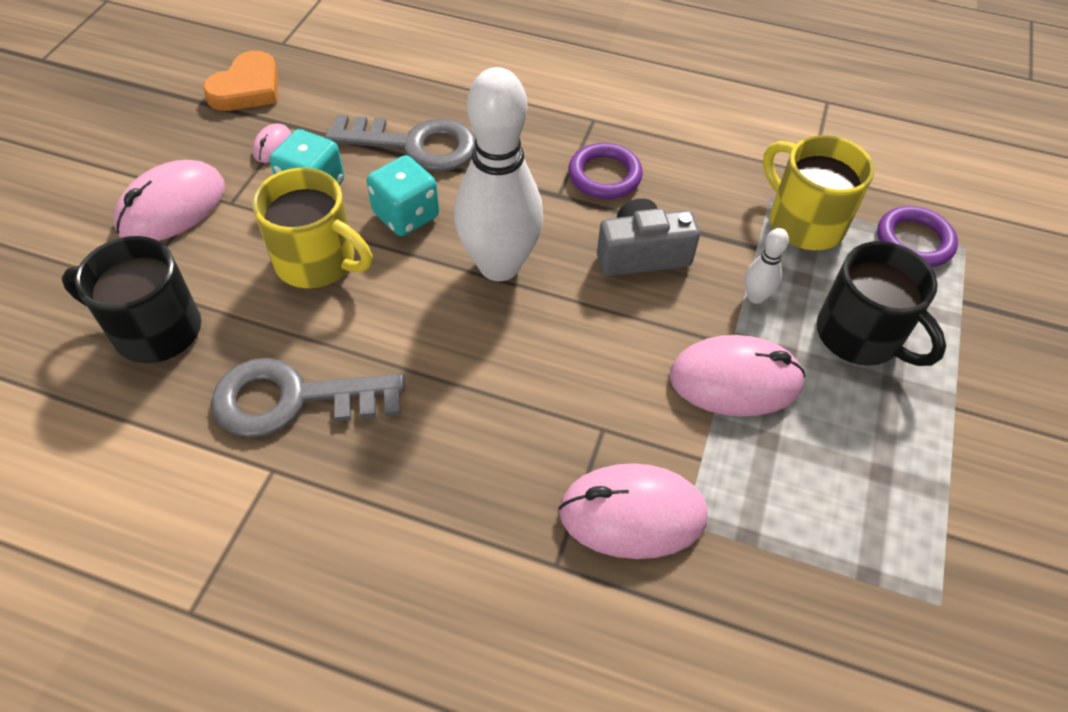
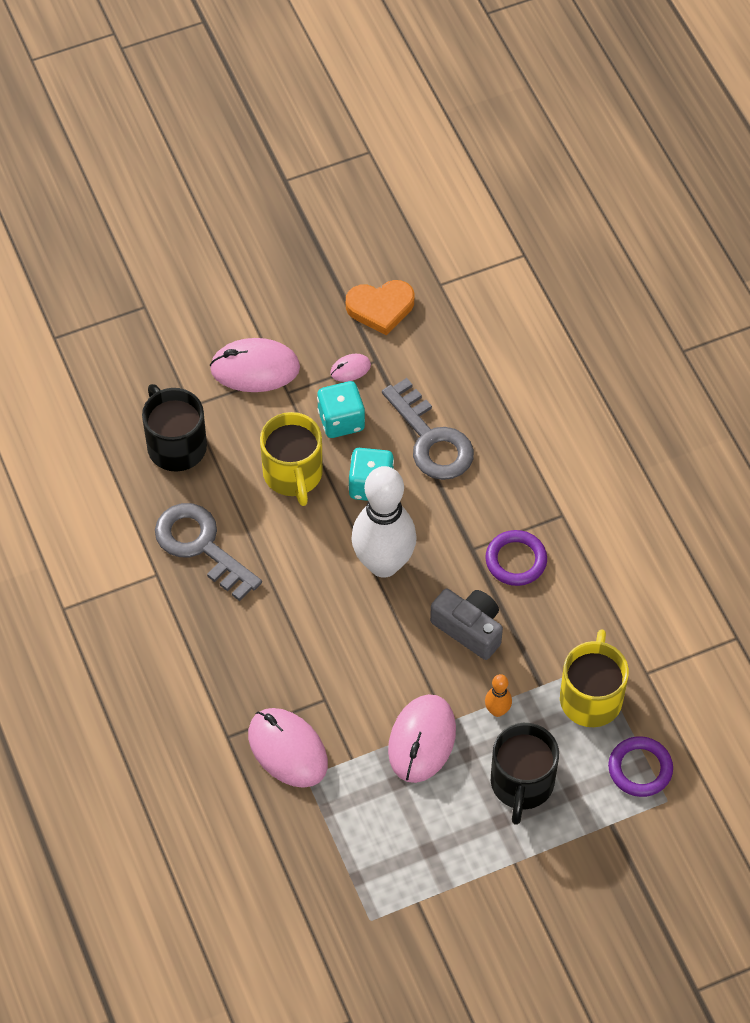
camera: 50 degrees right, 5 degrees up
pink mouse [669,335,806,417] -> pink mouse turned 60 degrees clockwise [388,694,456,783]
white bowling pin [745,228,789,304] -> orange bowling pin [485,674,512,717]

